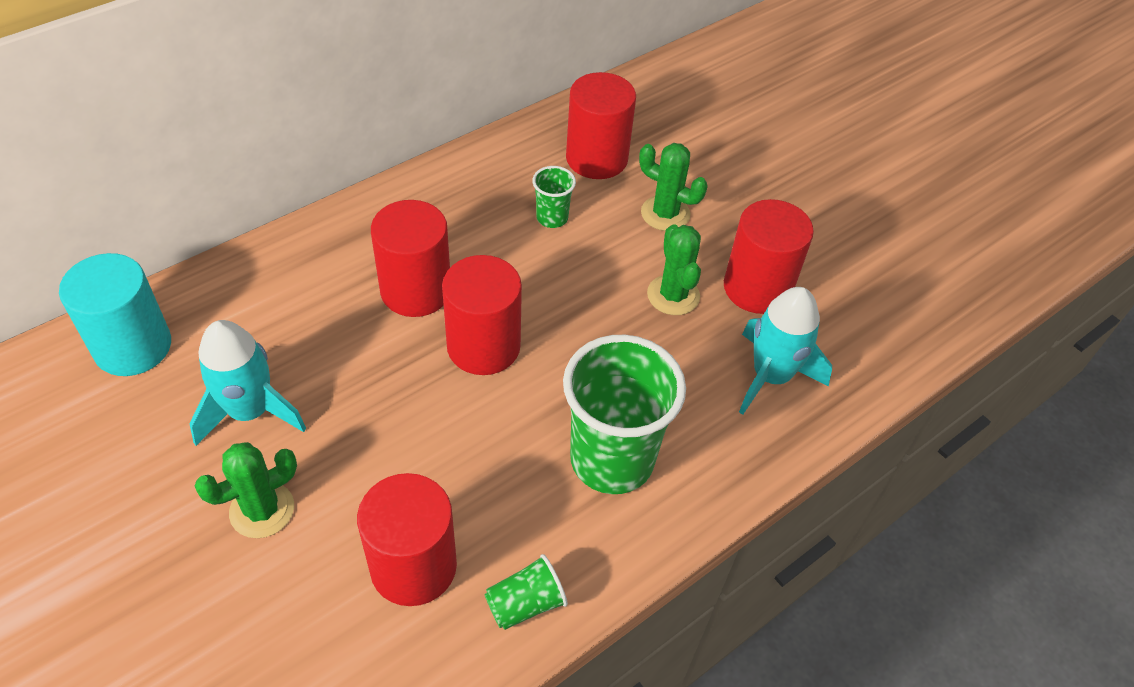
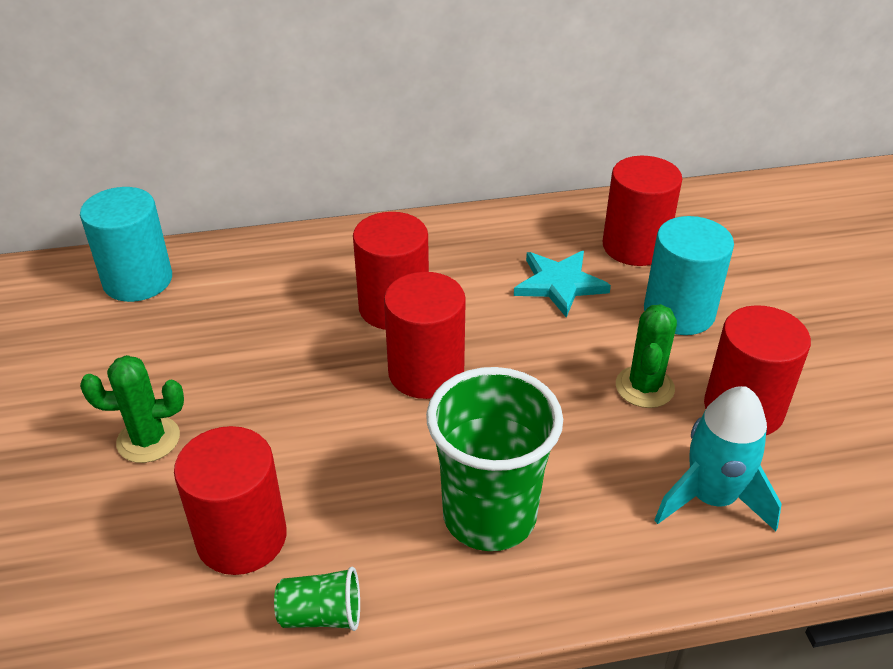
camera: 30 degrees right, 10 degrees down
turquoise rocket [189,320,306,446] -> none
green cup [532,166,576,228] -> turquoise star [514,251,611,318]
green cactus [639,143,708,231] -> turquoise cylinder [644,216,734,335]

